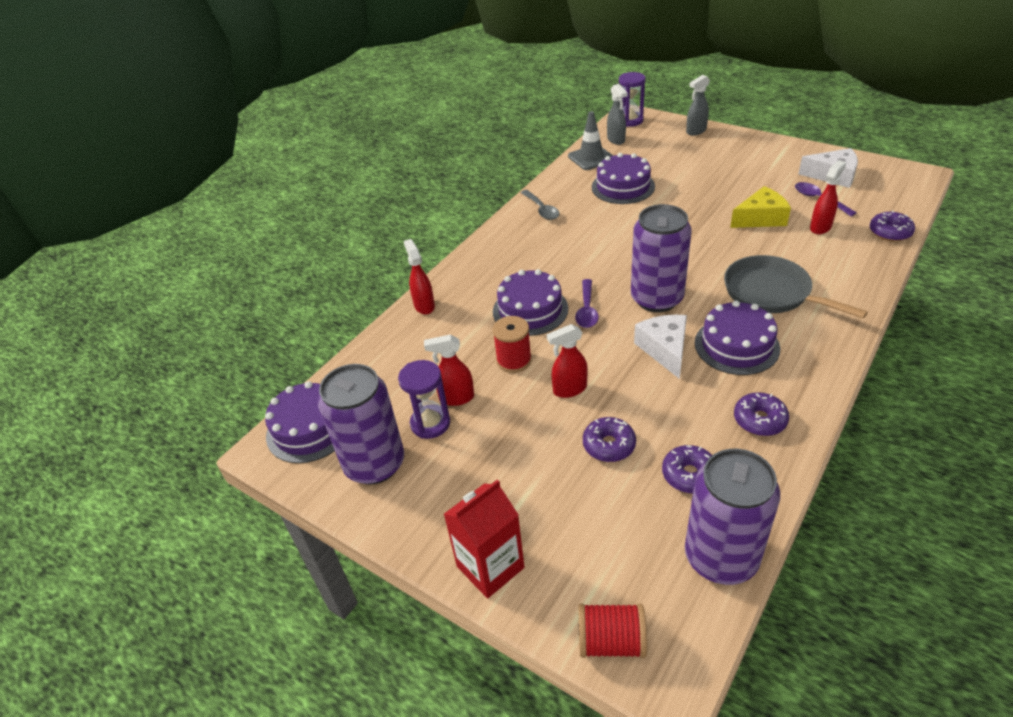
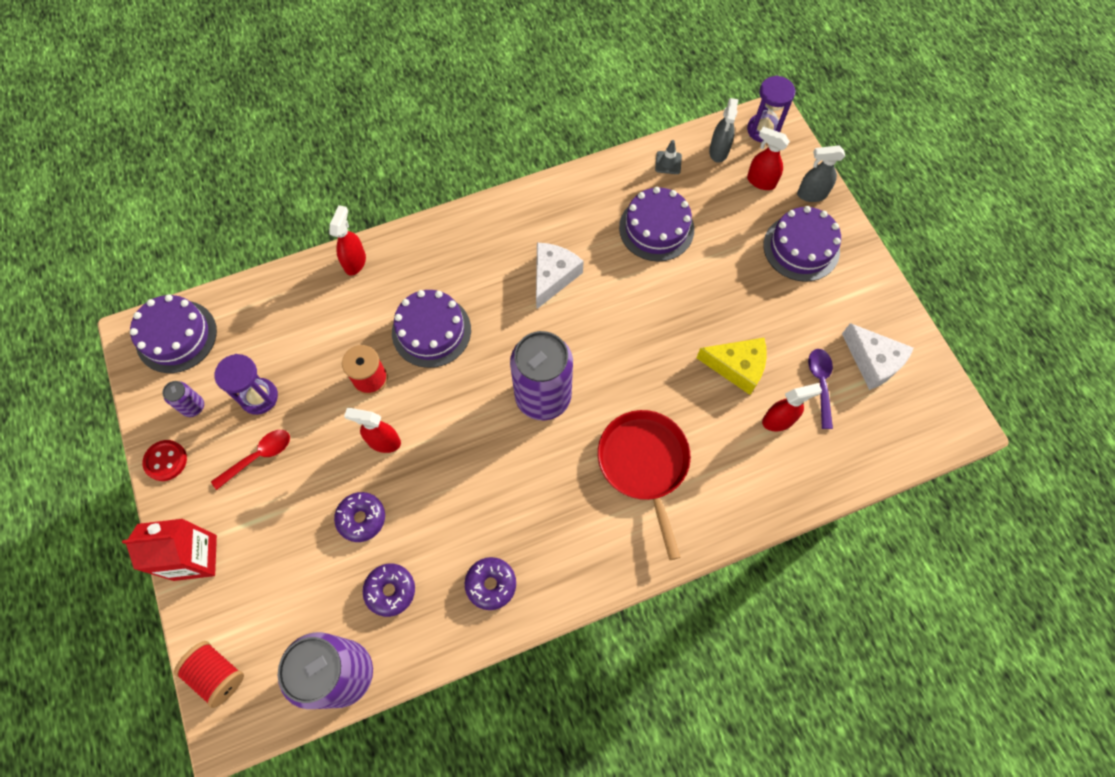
camera: 30 degrees right, 25 degrees up
purple can [318,364,404,484] -> purple can [163,381,204,417], size x0.43
red spray bottle [424,334,474,406] -> red spray bottle moved to [747,127,790,190]
grey spoon [521,190,560,220] -> none
grey traffic cone [568,111,613,170] -> grey traffic cone [655,140,682,174], size x0.56
purple spoon [575,279,599,328] -> none
white cheese [634,315,687,379] -> white cheese moved to [536,243,584,309]
purple cake [695,301,780,375] -> purple cake moved to [763,206,841,282]
grey pan [724,255,868,319] -> red pan [598,410,691,560]
purple donut [870,210,915,241] -> none
none -> red button [143,440,187,481]
none -> red spoon [211,430,290,490]

